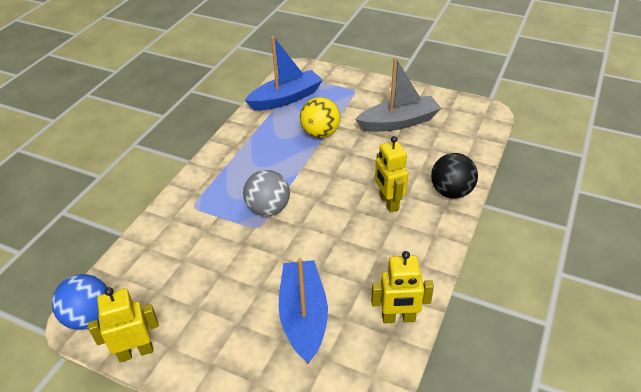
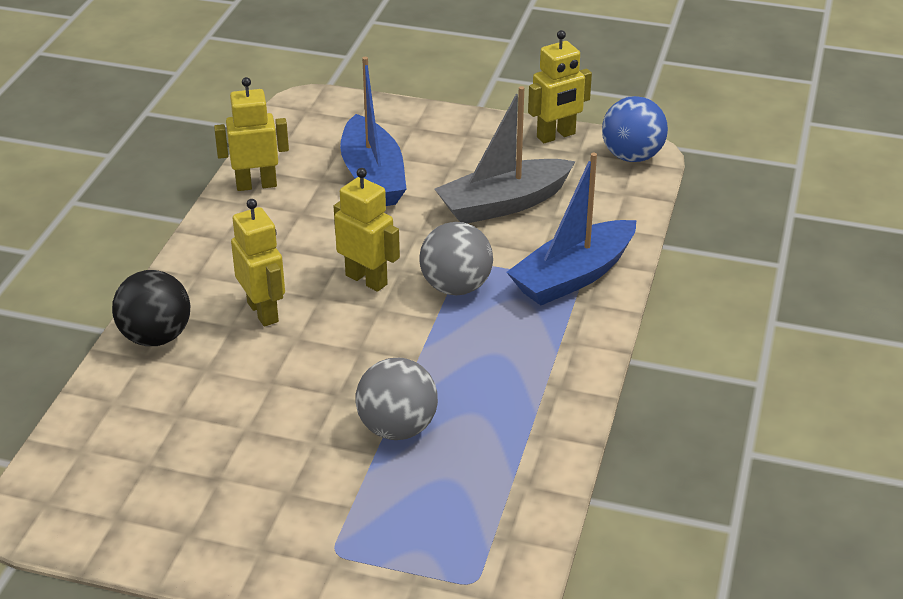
camera: 170 degrees right, 5 degrees down
blue boat [245,36,323,111] -> blue boat moved to [507,153,637,305]
yellow ball [300,97,340,138] -> grey ball [356,358,438,440]
grey boat [355,57,441,132] -> grey boat moved to [435,86,575,223]
none -> yellow robot [334,168,400,292]

